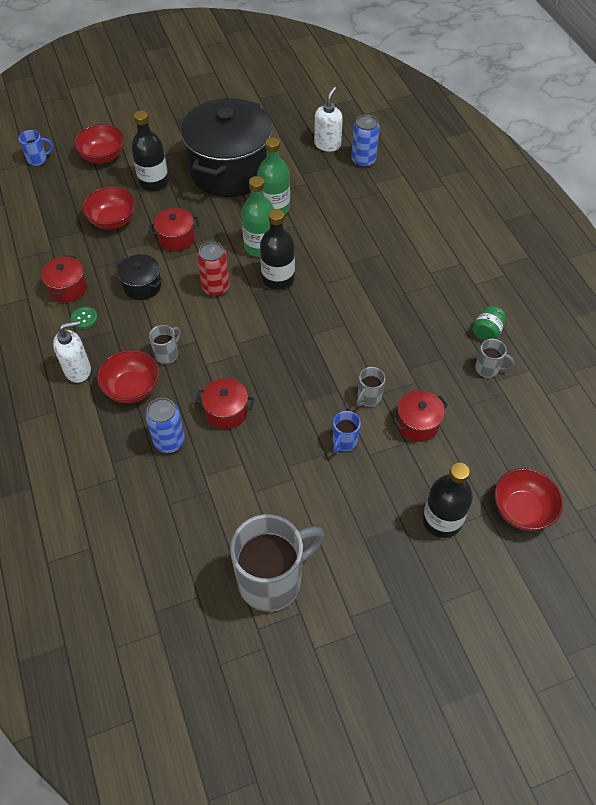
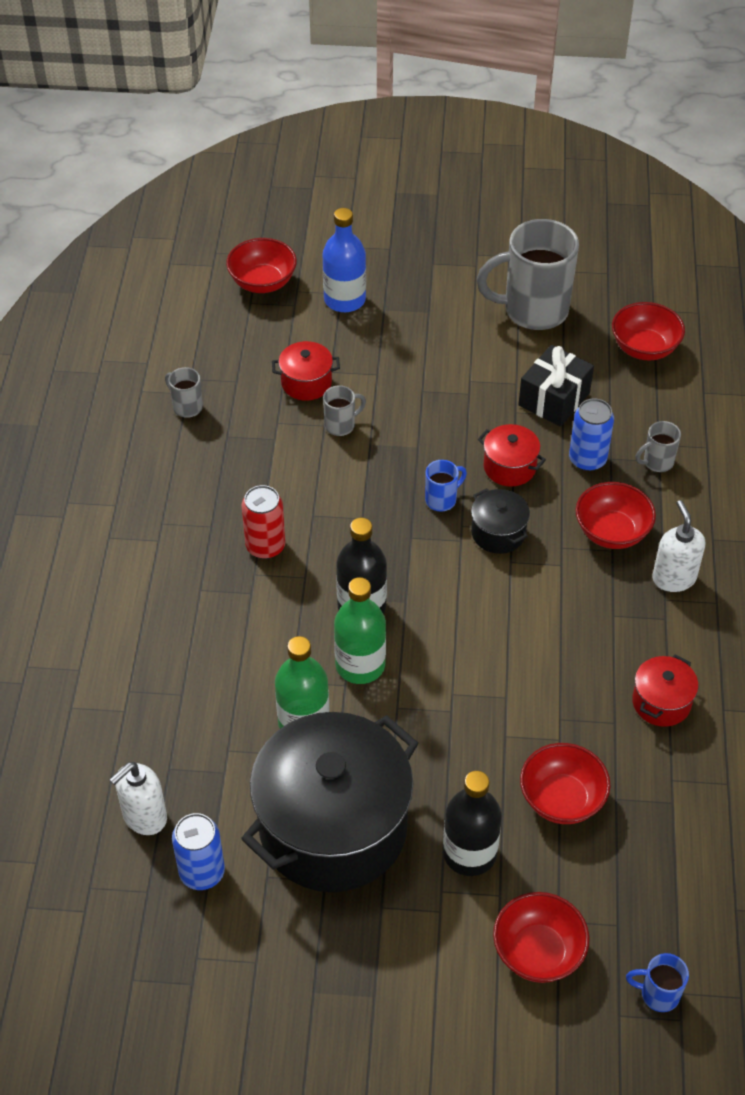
camera: 155 degrees left, 5 degrees down
white soap dispenser [53,320,91,383] -> white soap dispenser turned 75 degrees clockwise [652,500,705,592]
green button [71,307,98,329] -> none
black pot [116,254,163,300] -> black pot moved to [471,488,530,554]
red pot [149,208,199,252] -> none
grey mug [149,325,181,364] -> grey mug moved to [636,421,681,472]
red can [197,242,230,296] -> red can moved to [242,485,286,559]
blue mug [333,411,361,453] -> blue mug moved to [425,460,467,512]
blue can [351,115,380,167] -> blue can moved to [172,813,225,890]
black bottle [422,462,473,538] -> blue bottle [323,208,366,312]
green jar [472,306,506,341] -> none
none -> black gift [518,345,594,427]
none -> red bowl [612,302,685,360]

